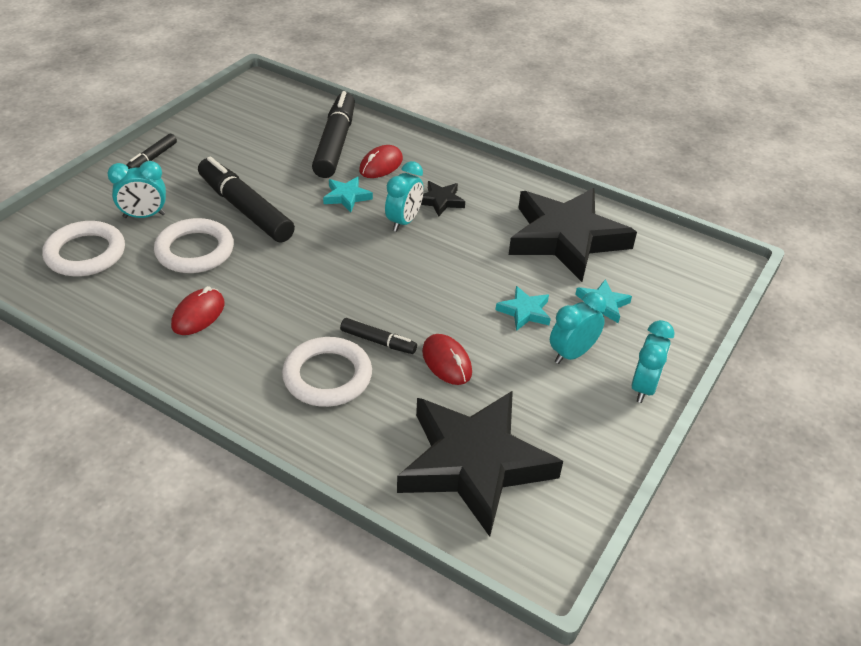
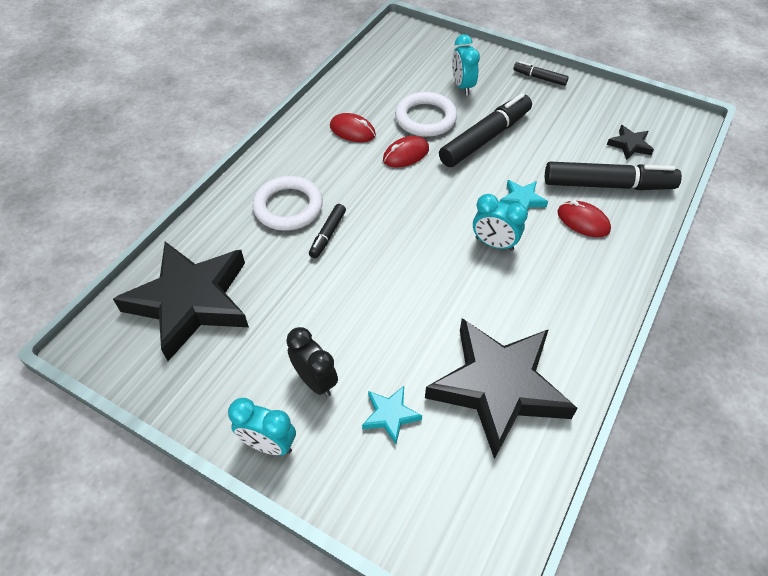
camera: 90 degrees right, 10 degrees up
white ring [42,221,125,276] -> none
black star [421,181,465,217] -> black star moved to [607,125,654,160]
red mouse [422,334,472,385] -> red mouse moved to [383,136,429,167]
turquoise star [496,286,551,331] -> none
turquoise clock [550,292,606,364] -> black clock [286,327,338,397]

